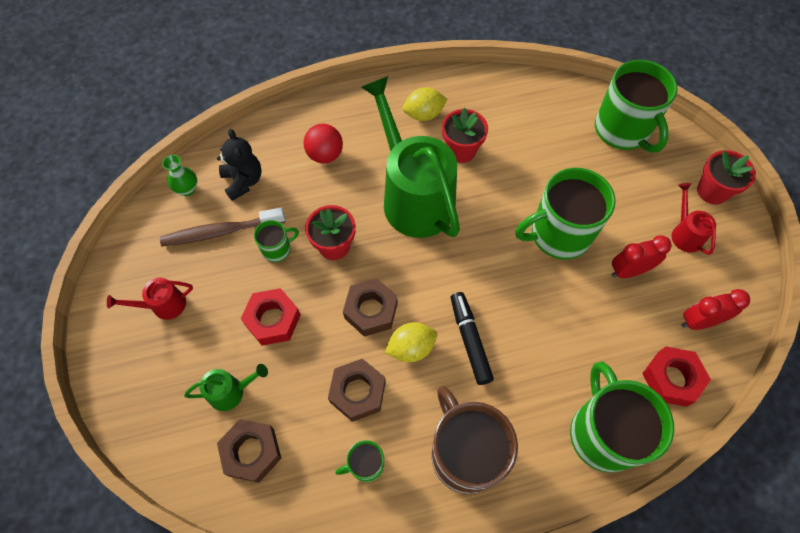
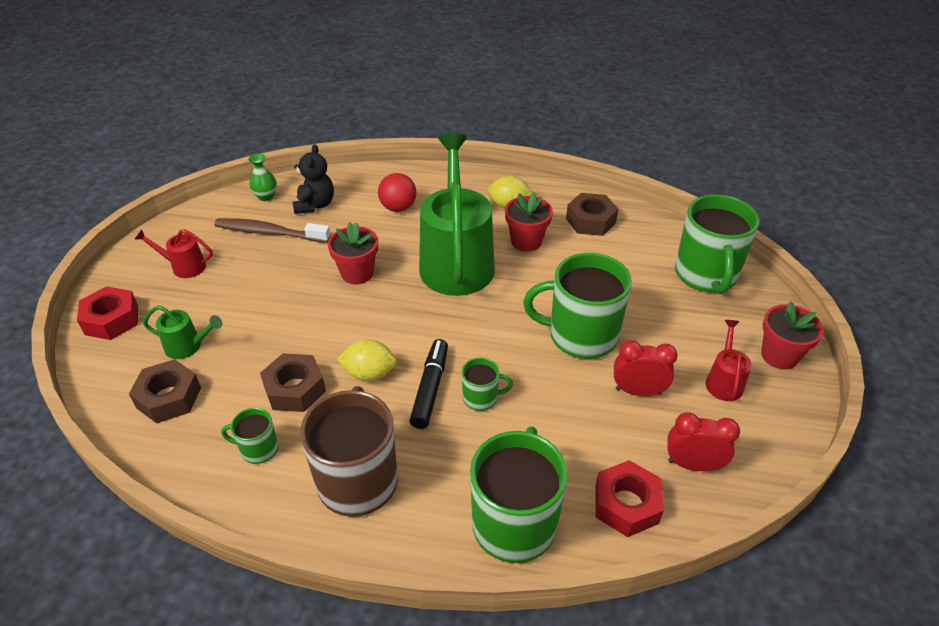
camera: 25 degrees right, 20 degrees down
red nut [241,288,301,346] -> red nut moved to [77,286,138,340]
green mug [254,220,299,262] -> green mug moved to [462,358,513,411]
brown nut [343,279,398,337] -> brown nut moved to [566,193,618,236]

